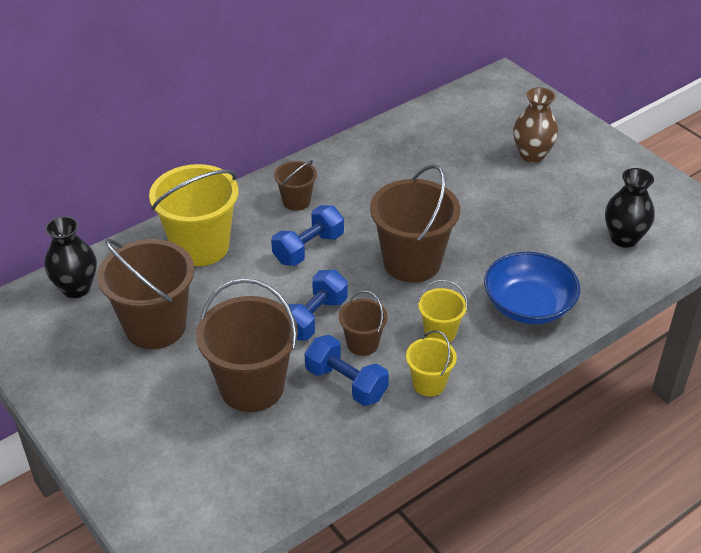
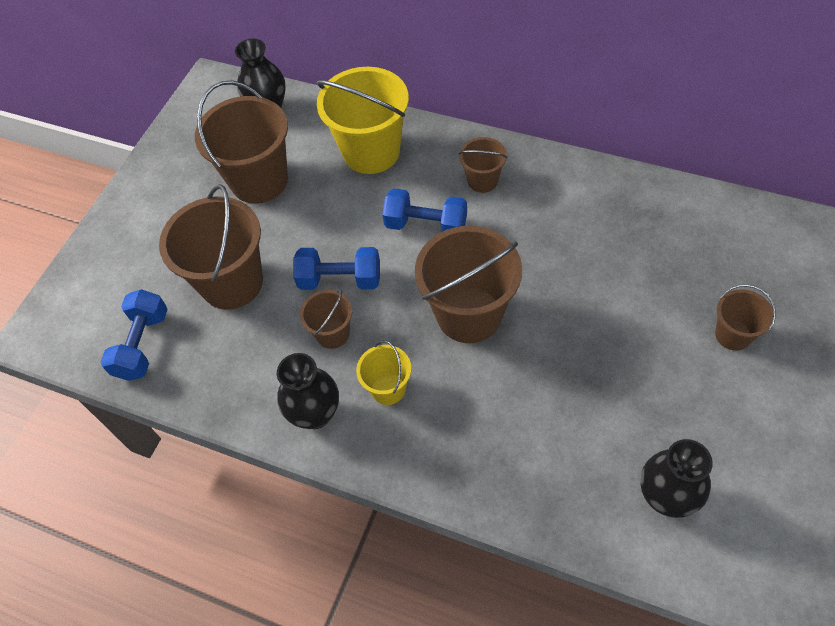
camera: 65 degrees right, 15 degrees up
blue dumbbell [305,335,389,406] -> blue dumbbell moved to [101,289,168,381]
yellow bucket [406,330,457,397] -> black vase [277,353,339,429]
blue bowl [484,252,580,324] -> none
brown vase [513,87,558,163] -> brown bucket [715,284,776,350]

